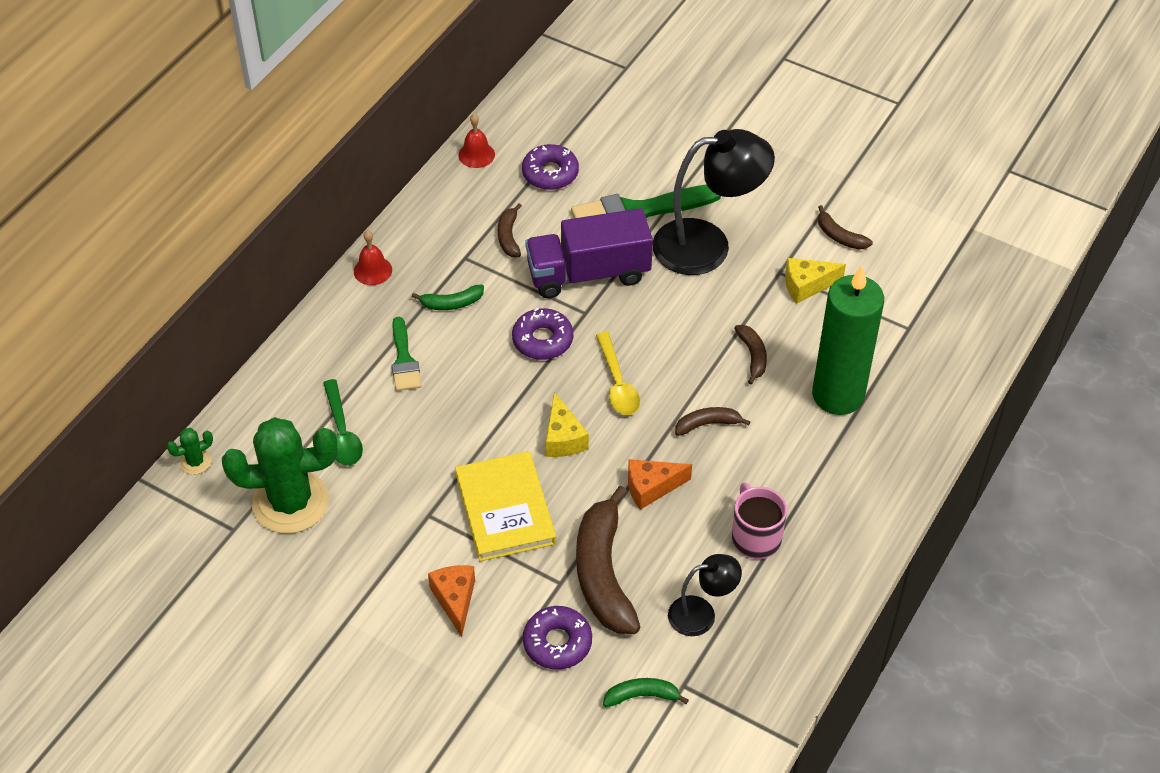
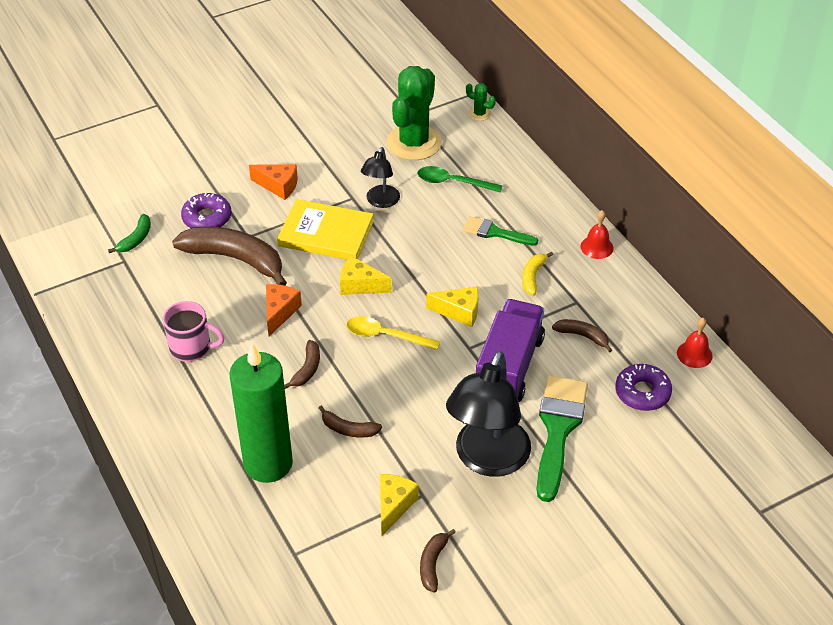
camera: 120 degrees right, 5 degrees down
green cactus [167,428,213,475] -> green cactus turned 60 degrees counterclockwise [466,83,496,121]
green banana [412,284,484,310] -> yellow banana [522,252,553,295]
purple donut [512,308,573,360] -> yellow cheese [426,286,479,327]
black lamp [668,554,742,636] -> black lamp moved to [361,147,400,208]
brown banana [818,205,873,250] -> brown banana turned 60 degrees counterclockwise [420,529,456,592]

